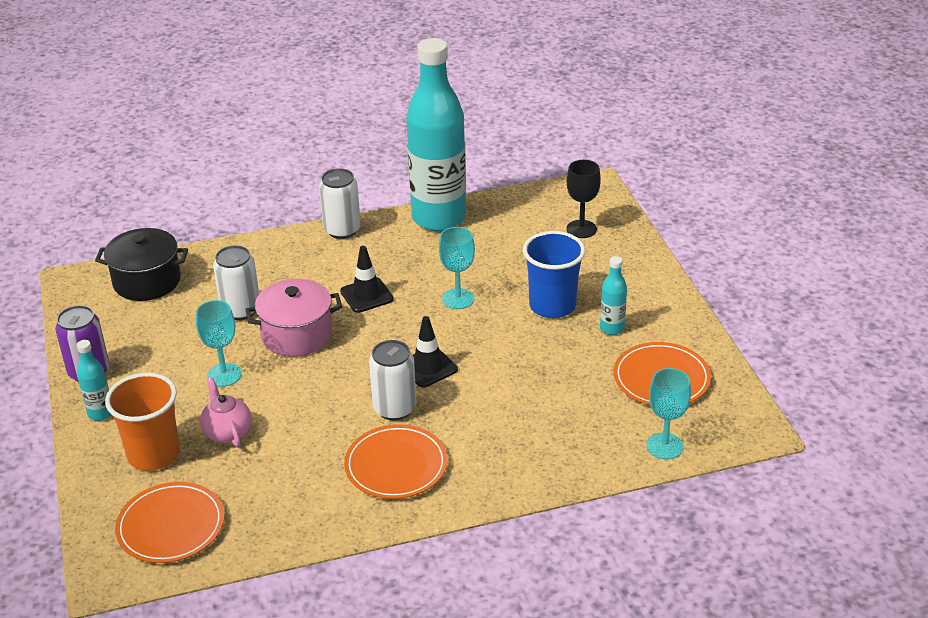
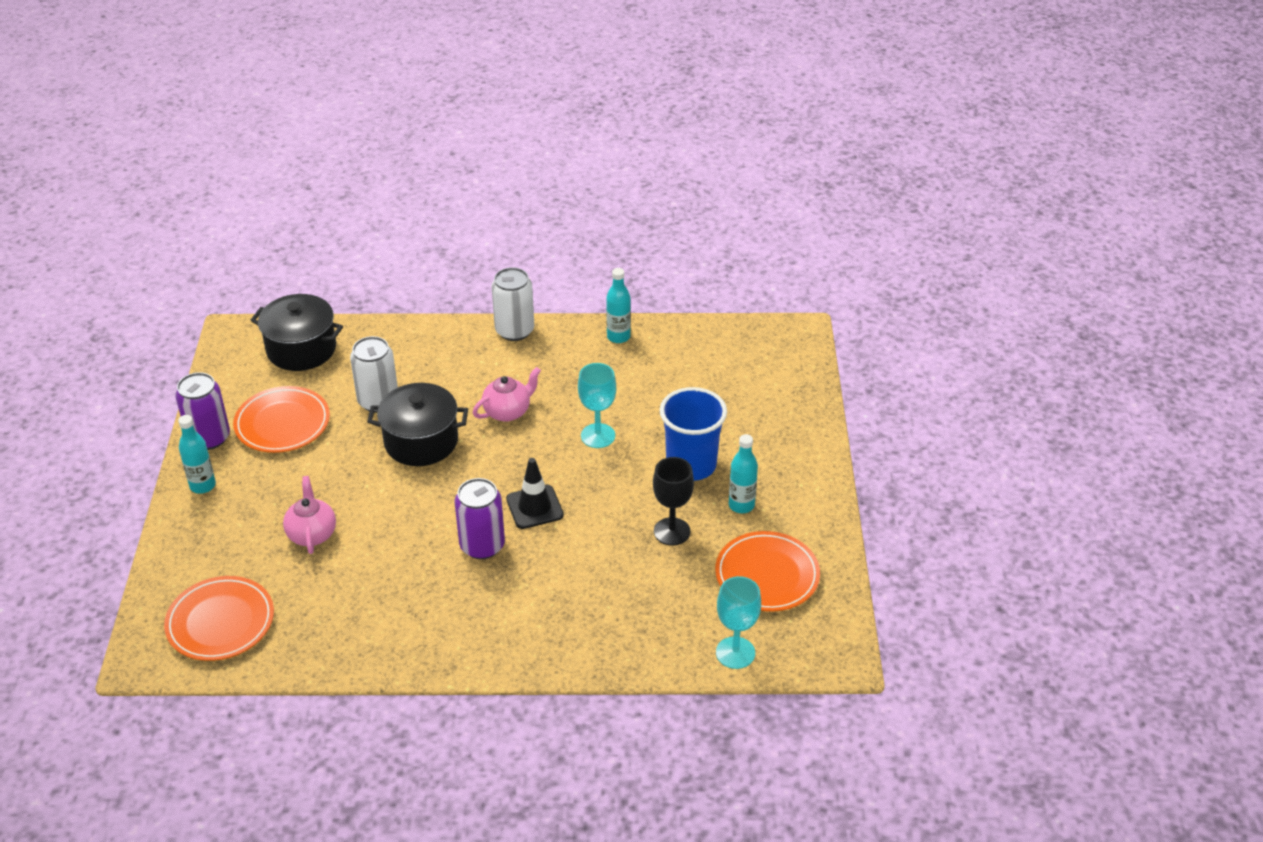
camera: 15 degrees right, 5 degrees up
orange cup [105,373,180,471] -> none
turquoise goblet [196,300,242,387] -> none
pink pot [245,279,342,357] -> black pot [367,383,468,466]
black traffic cone [340,246,394,313] -> pink teapot [473,367,541,422]
orange plate [344,424,448,499] -> orange plate moved to [233,386,330,453]
white can [369,340,416,420] -> purple can [455,478,505,559]
turquoise bottle [406,38,466,231] -> turquoise bottle [606,268,631,343], size x0.40
black goblet [566,160,601,238] -> black goblet moved to [653,457,694,546]

